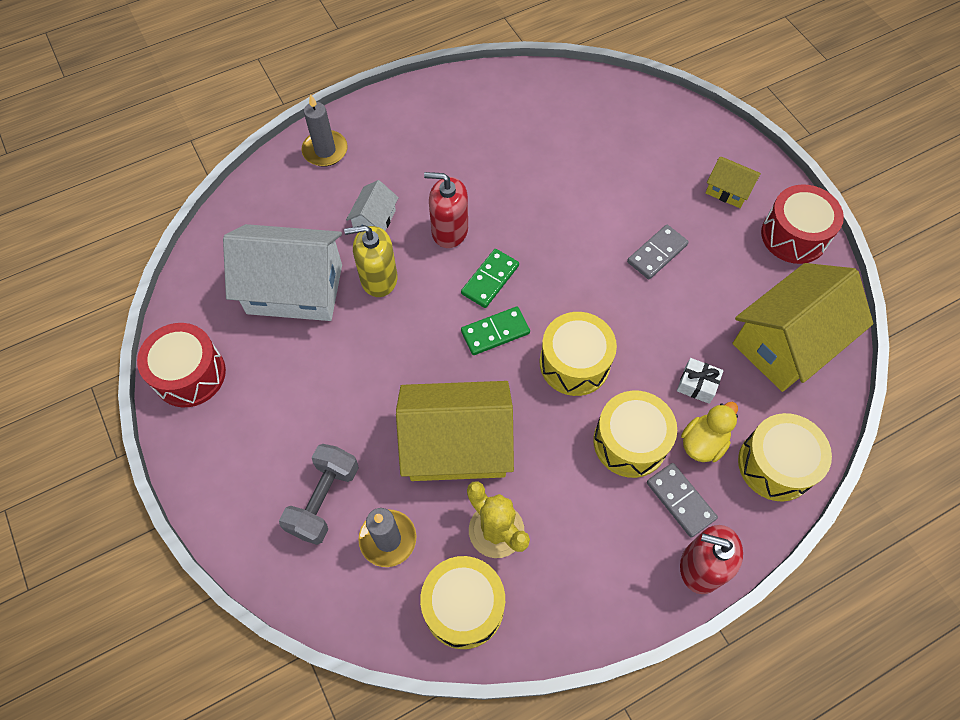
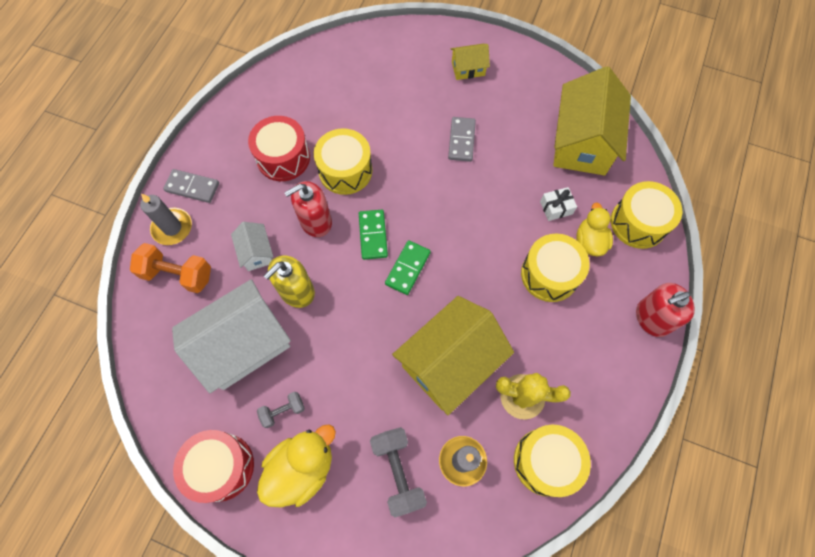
camera: 40 degrees left, 5 degrees up
yellow drum [540,312,617,396] -> yellow drum moved to [314,128,372,195]
grey domino [647,463,718,538] -> grey domino moved to [163,169,219,203]
red drum [761,184,844,264] -> red drum moved to [248,116,310,181]
none -> orange dumbbell [130,243,211,293]
none -> grey dumbbell [257,392,305,428]
none -> yellow duck [257,424,336,507]

